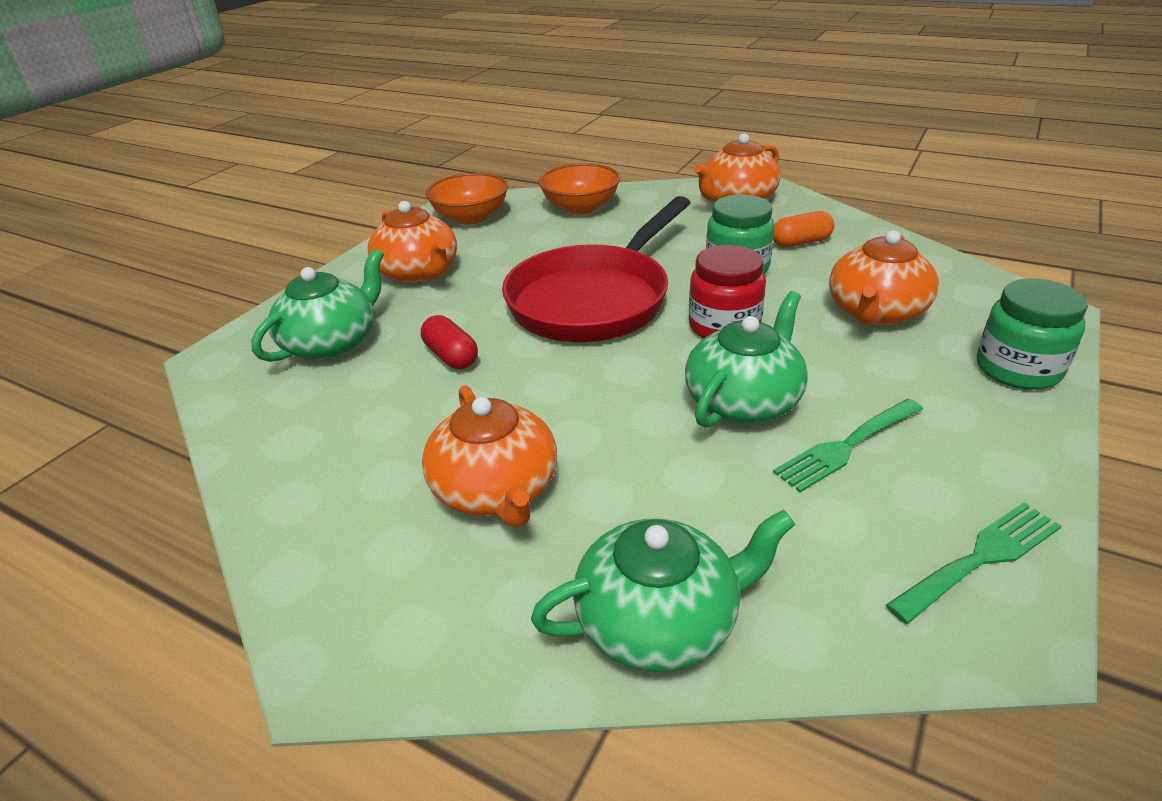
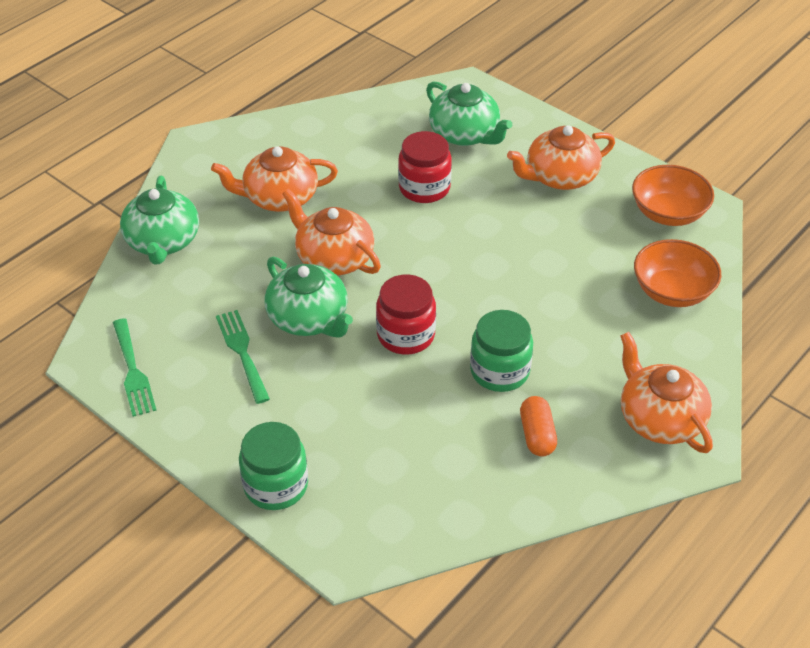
camera: 100 degrees right, 10 degrees up
red capsule [421,315,478,369] -> red jar [398,131,452,203]
red pan [502,196,691,342] -> none
orange teapot [829,230,939,326] -> orange teapot moved to [282,189,381,276]

